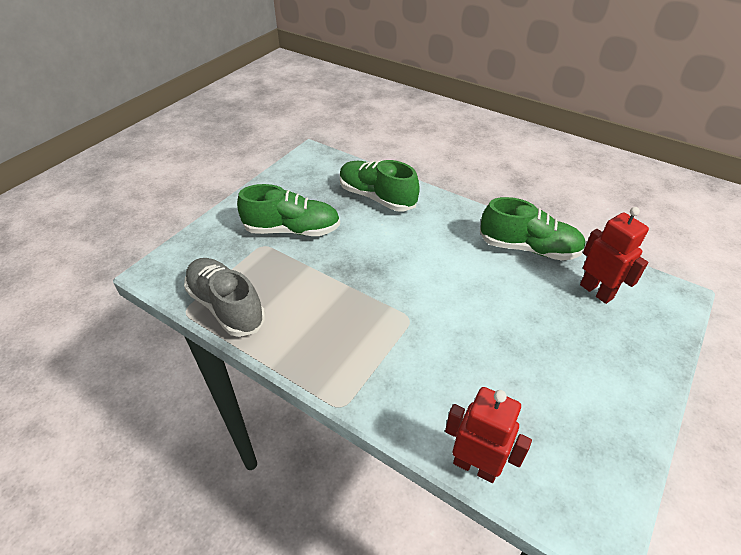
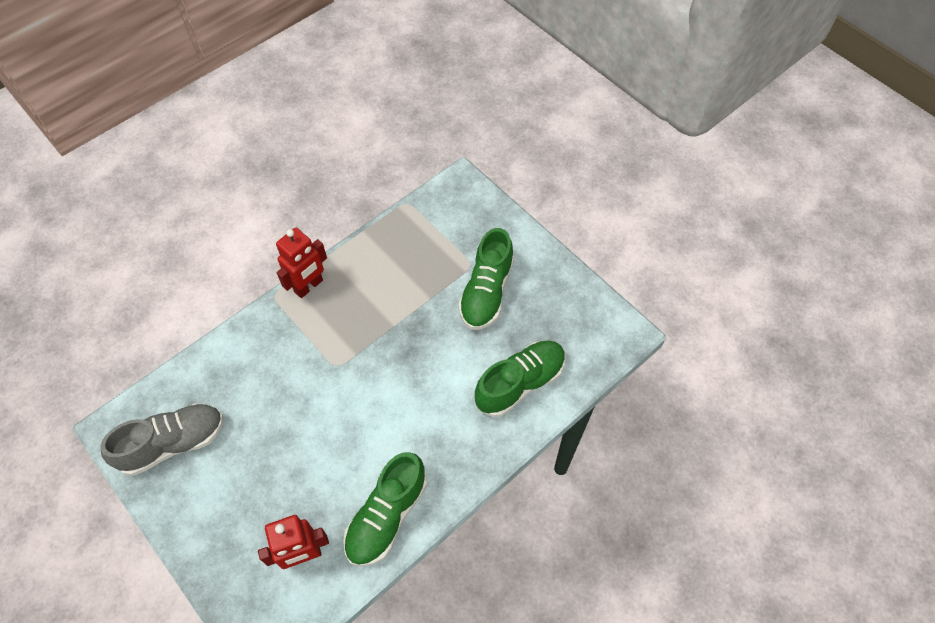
camera: 105 degrees right, 15 degrees up
grey shoe [184,258,265,337] -> grey shoe moved to [100,403,224,476]
red robot [445,387,532,483] -> red robot moved to [276,228,327,298]

